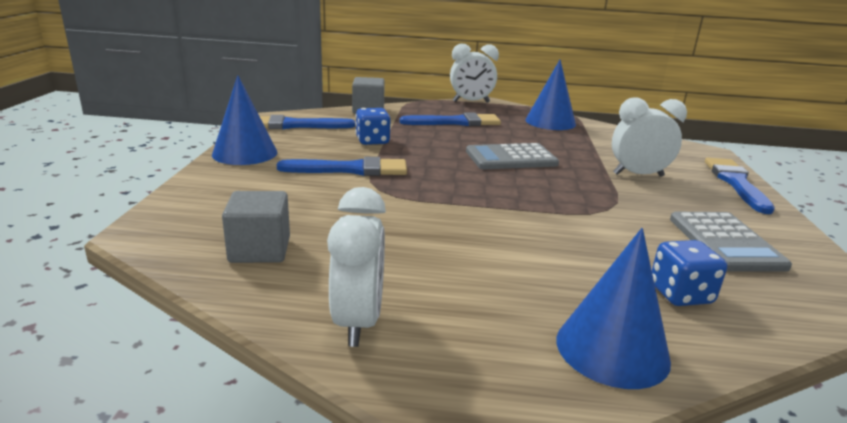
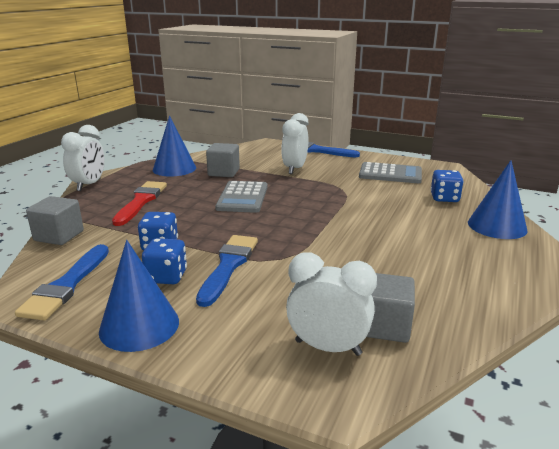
camera: 70 degrees left, 0 degrees up
white clock [327,187,386,347] -> white clock moved to [286,253,377,356]
blue brush [400,113,501,126] -> red brush [112,181,167,226]
none -> blue dice [142,238,187,284]
none -> grey cube [206,143,240,177]

